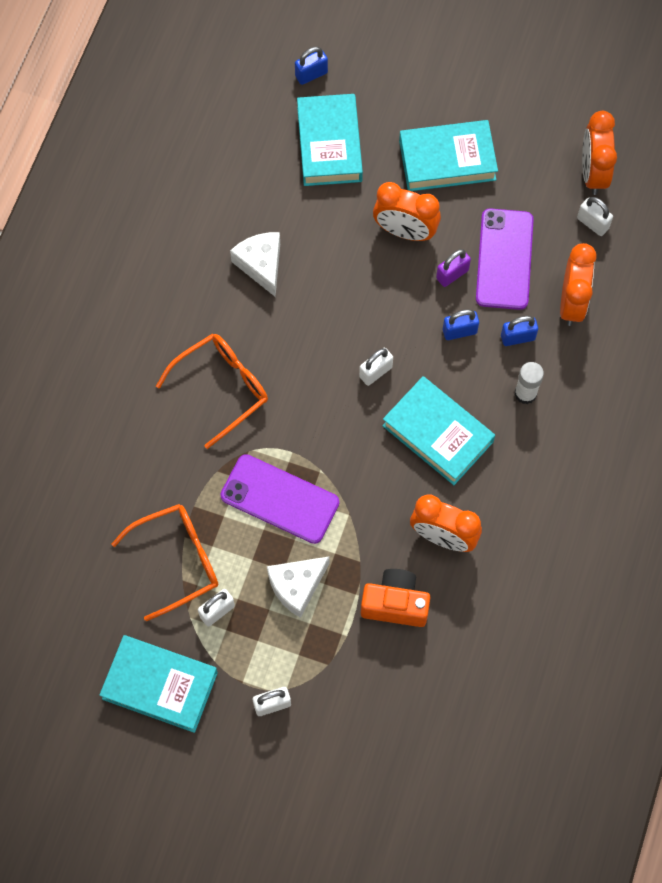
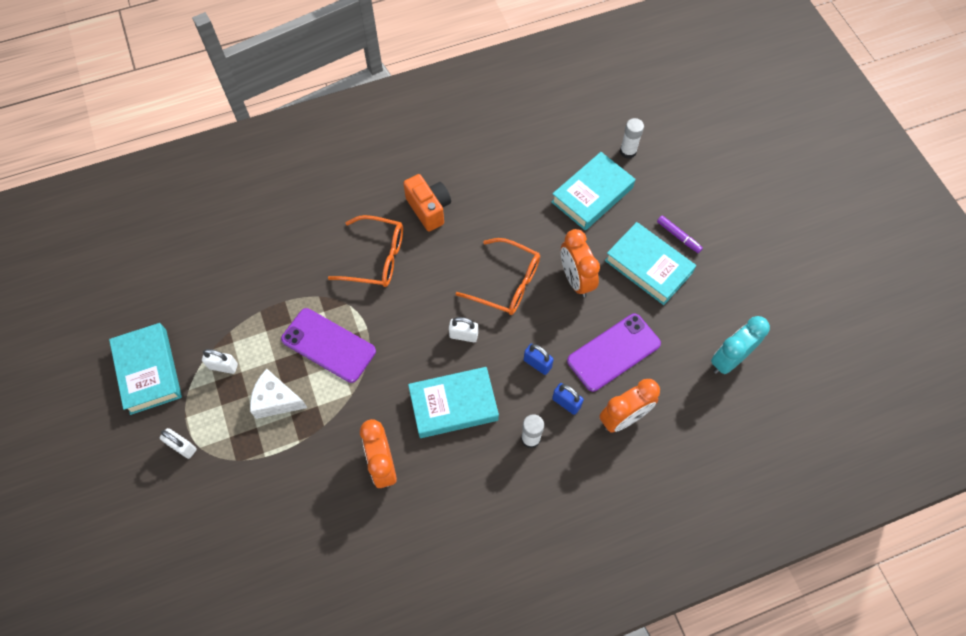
camera: 50 degrees right, 5 degrees down
orange glasses [111,504,218,621] -> orange glasses moved to [455,238,540,315]
purple phone [220,454,339,544] -> purple phone turned 45 degrees counterclockwise [281,308,376,383]
white cheese [230,232,280,297] -> none
blue padlock [295,47,328,85] -> white glue stick [620,118,644,159]
orange camera [361,569,430,627] -> orange camera moved to [403,174,451,231]
turquoise book [382,376,495,485] -> turquoise book turned 75 degrees clockwise [408,367,499,438]
purple padlock [436,249,471,287] -> none
white padlock [577,197,613,236] -> none
orange clock [582,111,617,195] -> turquoise clock [711,316,770,374]
none -> purple marker [657,215,703,253]

